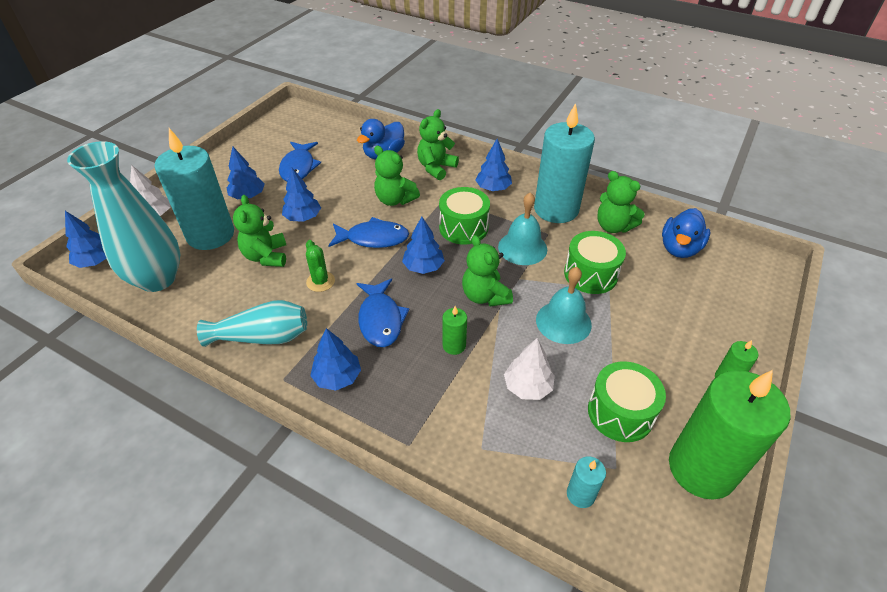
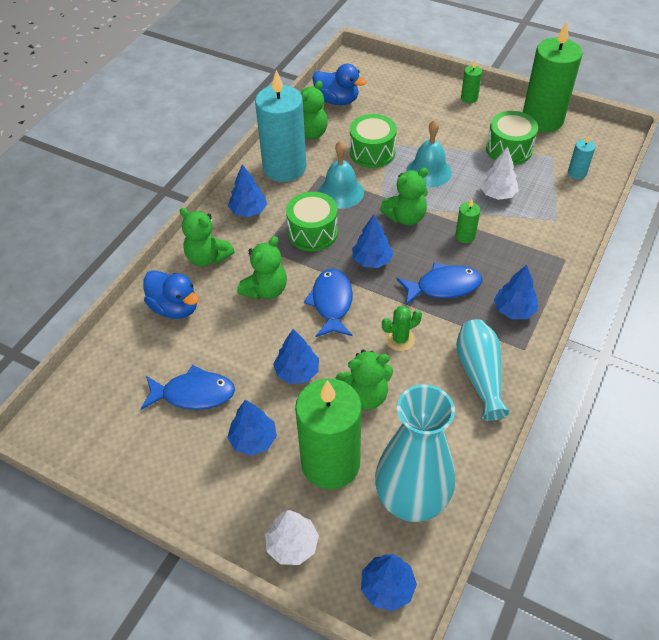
camera: 90 degrees left, 5 degrees up
turquoise candle [155,128,234,250] -> green candle [295,378,362,490]

